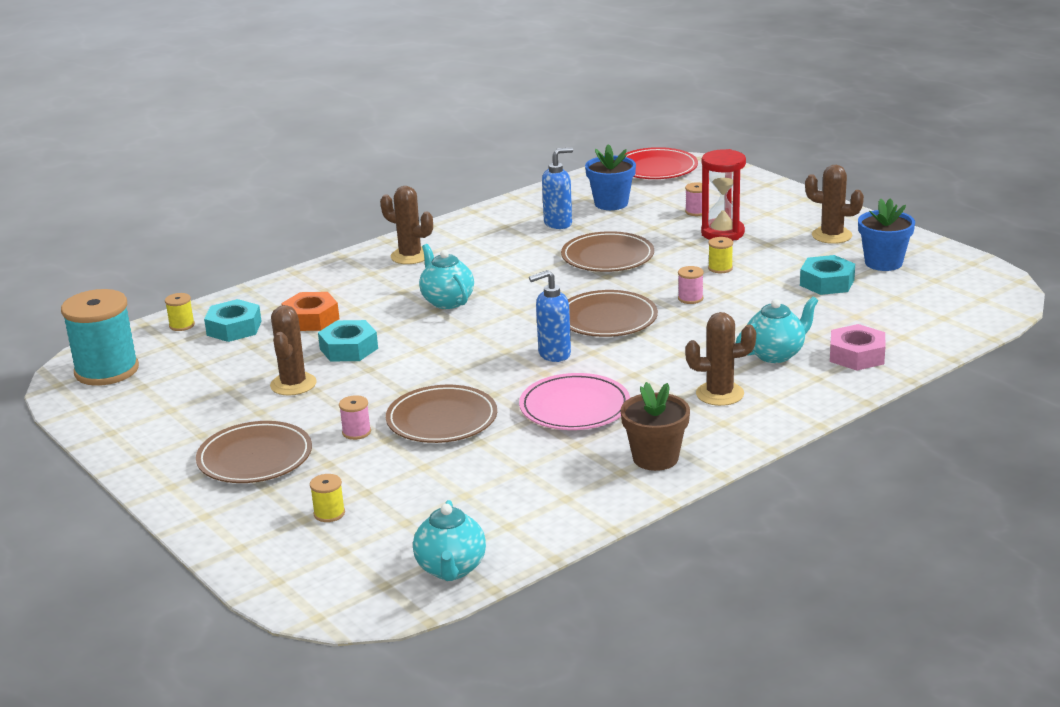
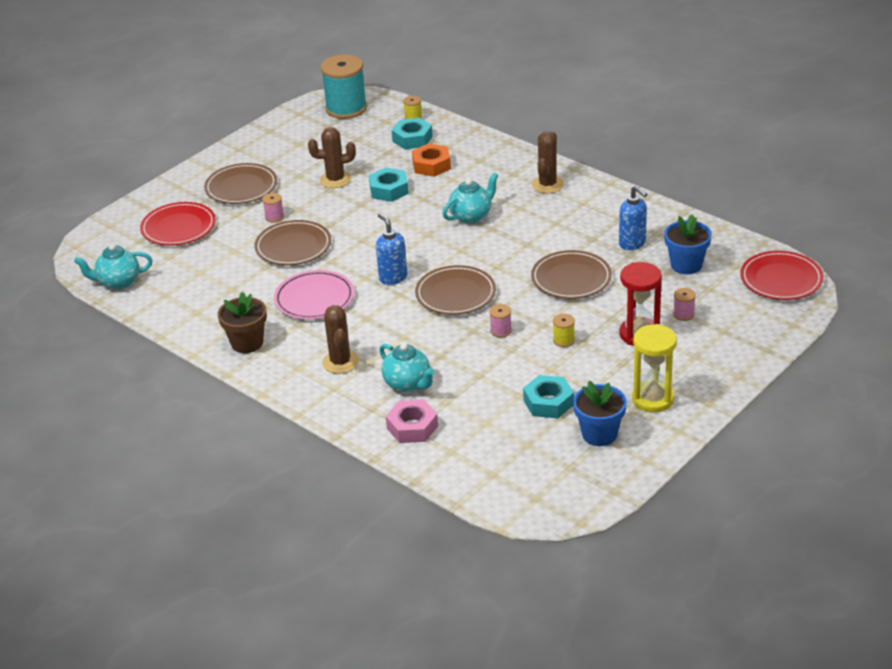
camera: 80 degrees right, 10 degrees up
yellow spool [310,474,345,522] -> red plate [140,202,216,246]
brown cactus [805,165,864,244] -> yellow hourglass [632,324,677,412]

